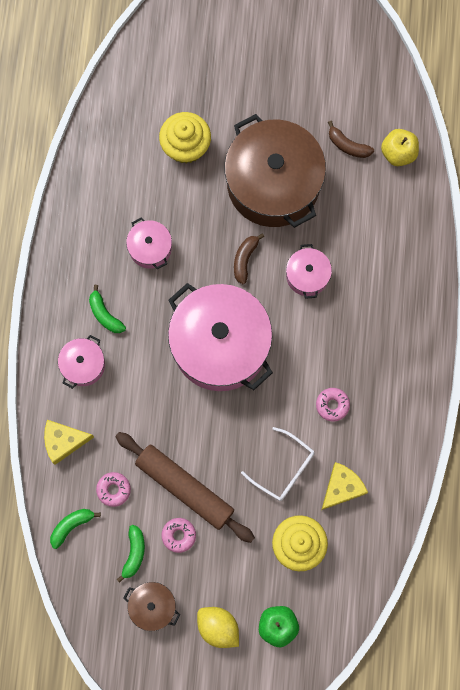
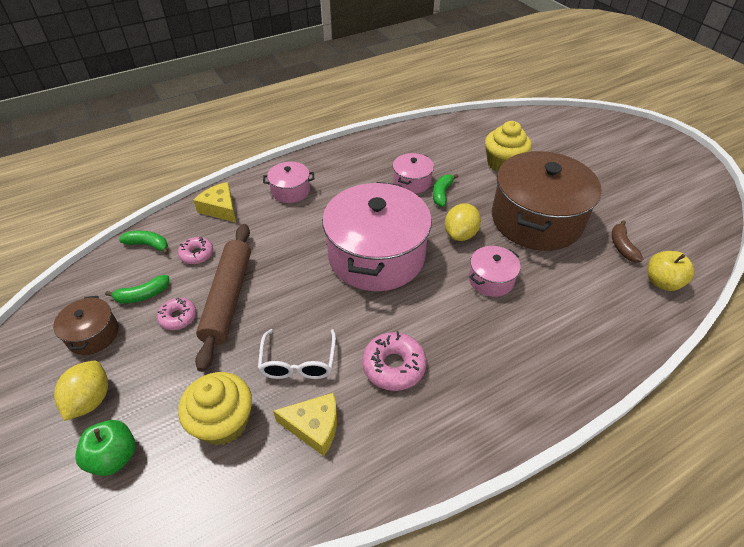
camera: 55 degrees right, 30 degrees down
green banana [89,285,126,333] -> green banana moved to [433,174,459,207]
brown banana [234,233,264,284] -> yellow lemon [445,203,481,241]
pink donut [316,388,350,422] -> pink donut [362,331,427,391], size x1.57

